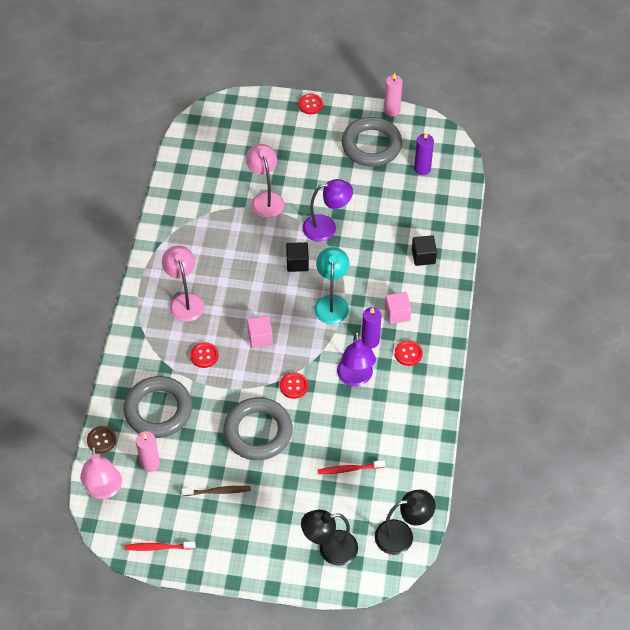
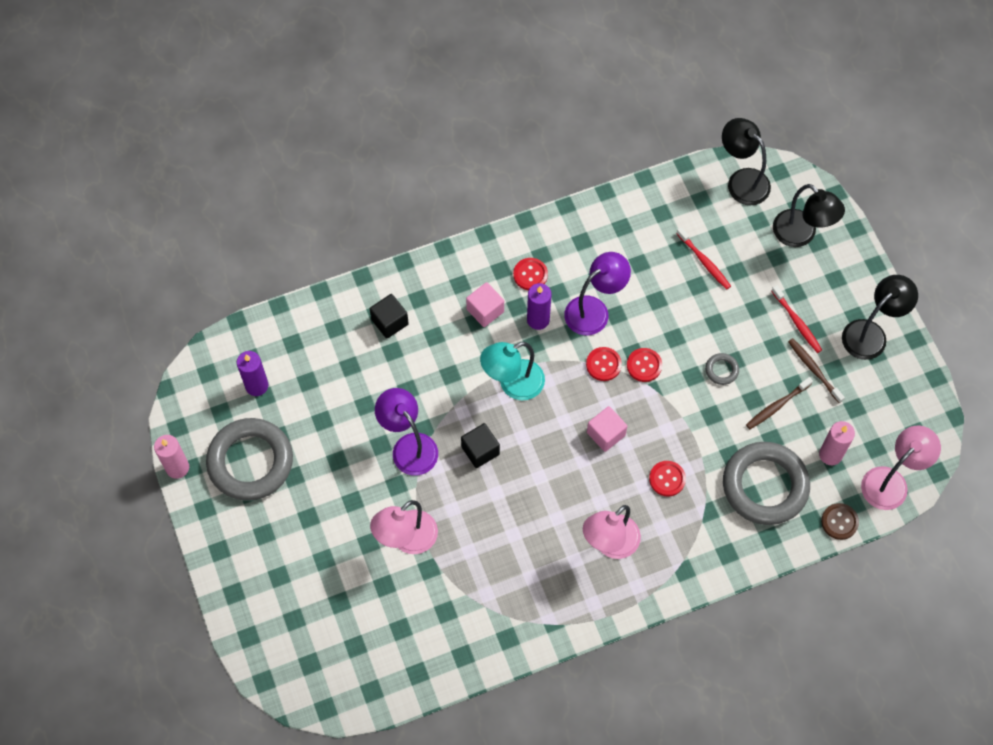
camera: 120 degrees left, 10 degrees up
red toothbrush [125,542,196,551] -> red toothbrush moved to [772,285,822,353]
grey ring [223,397,293,460] -> grey ring [705,353,739,385], size x0.40
red button [298,94,323,114] -> red button moved to [586,347,622,381]
none -> brown toothbrush [746,377,813,429]
none -> black lamp [842,275,918,360]

